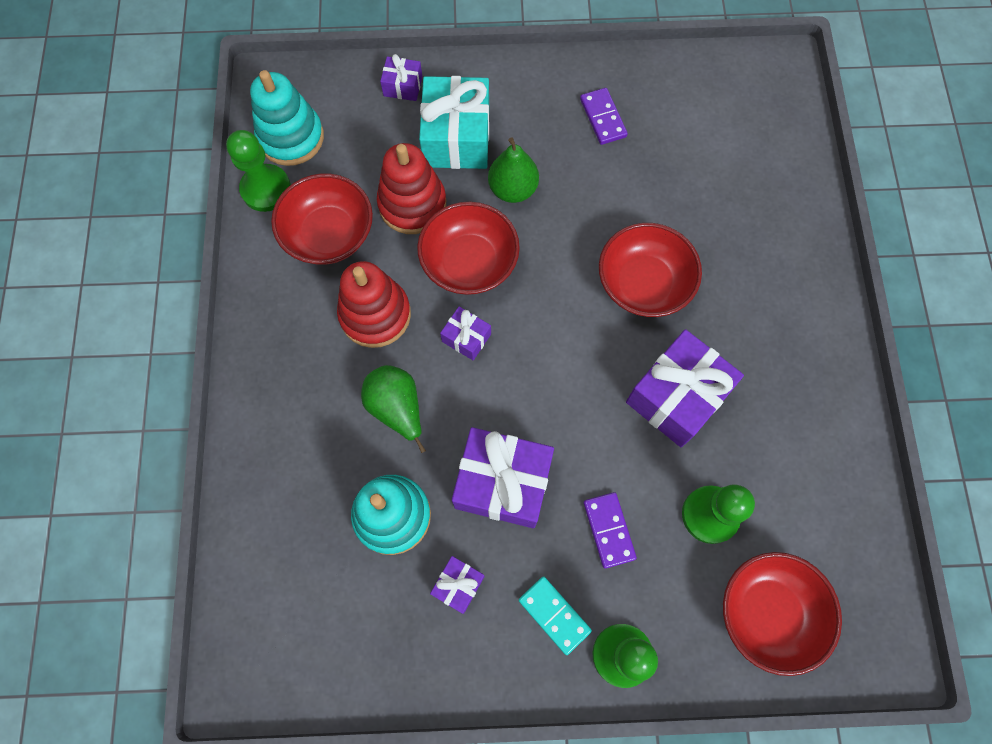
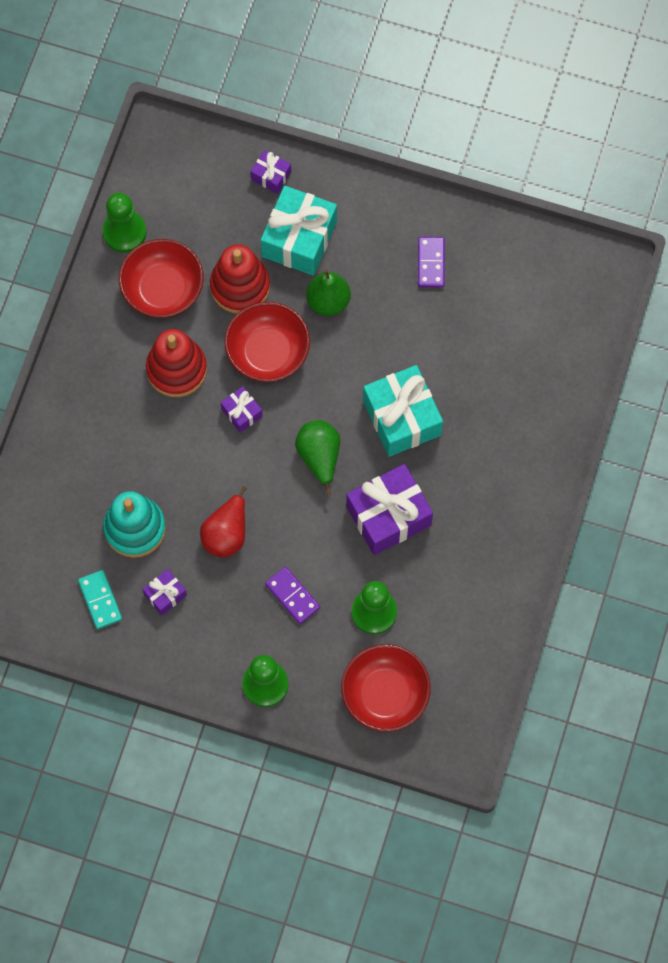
camera: 20 degrees right, 0 degrees up
turquoise stacking toy [250,70,324,166] -> none
green pear [361,365,426,453] -> green pear moved to [295,420,340,496]
purple gift [452,427,554,528] -> red pear [200,486,247,558]
turquoise domino [519,576,592,655] -> turquoise domino moved to [78,570,122,629]
purple domino [583,492,637,569] -> purple domino turned 45 degrees counterclockwise [265,567,320,624]
red bowl [599,223,702,317] -> turquoise gift [363,365,443,457]

